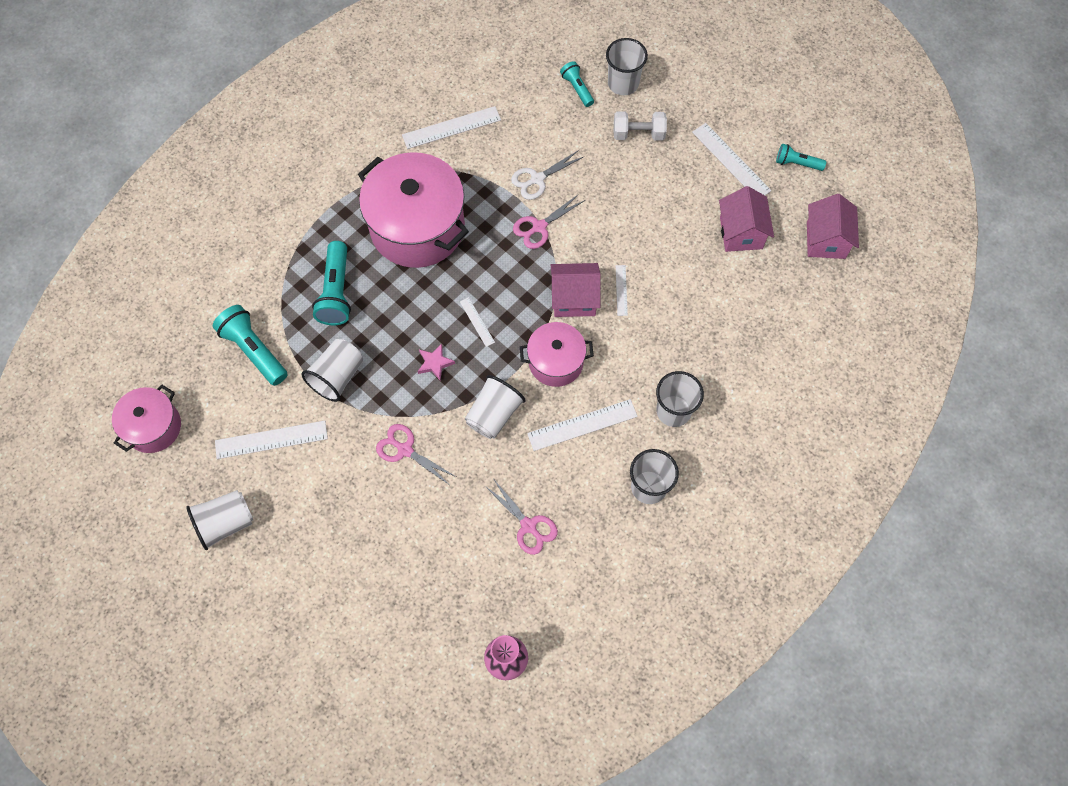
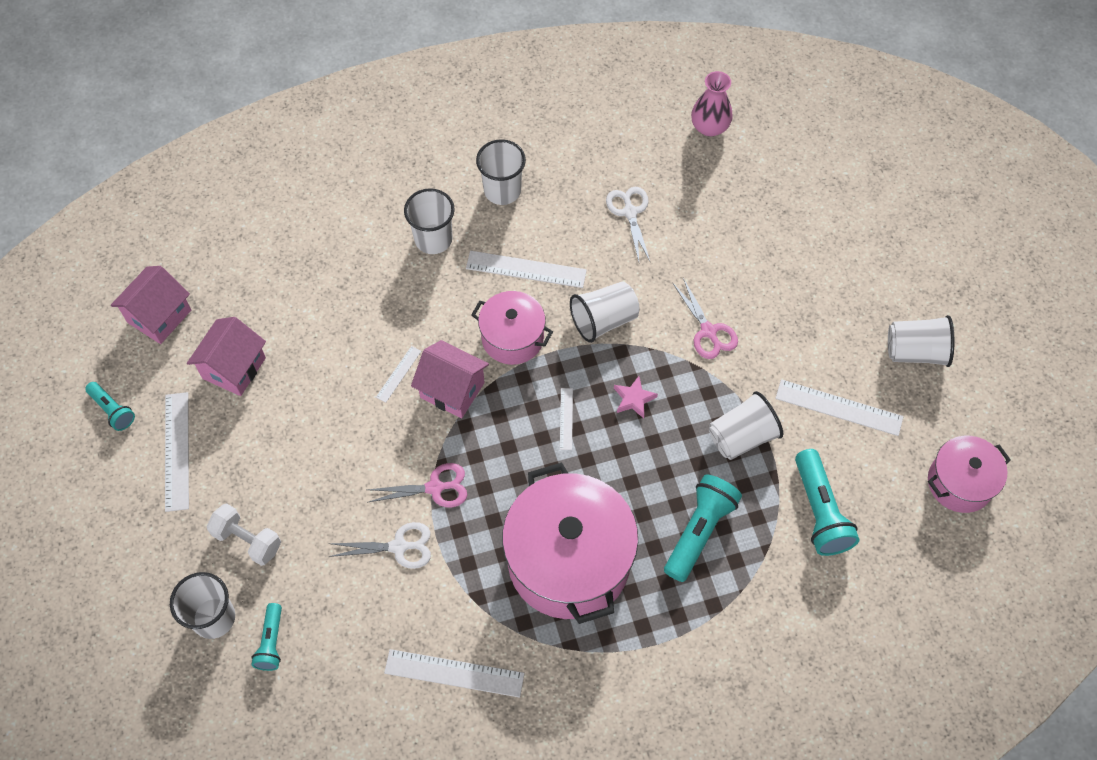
camera: 150 degrees left, 5 degrees down
pink scissors [485,480,558,555] -> white scissors [606,187,651,263]

